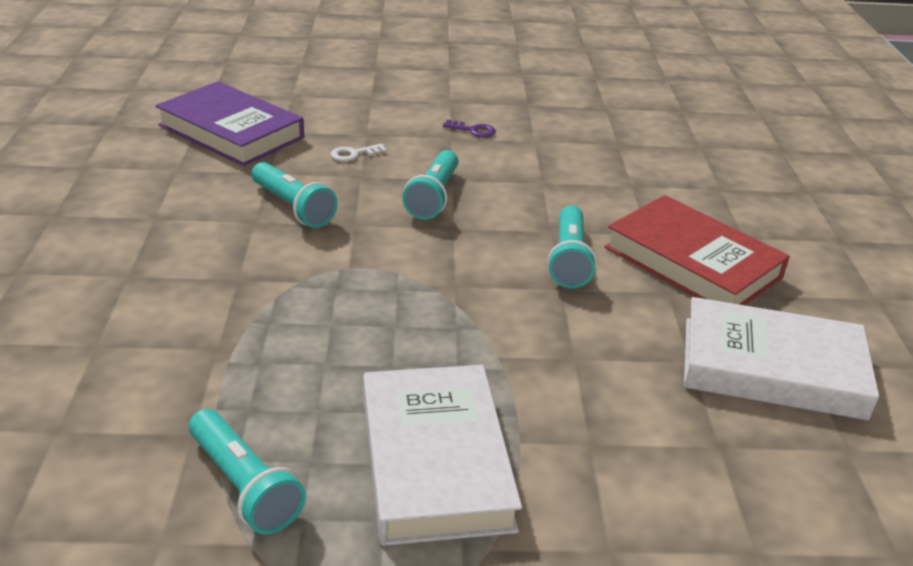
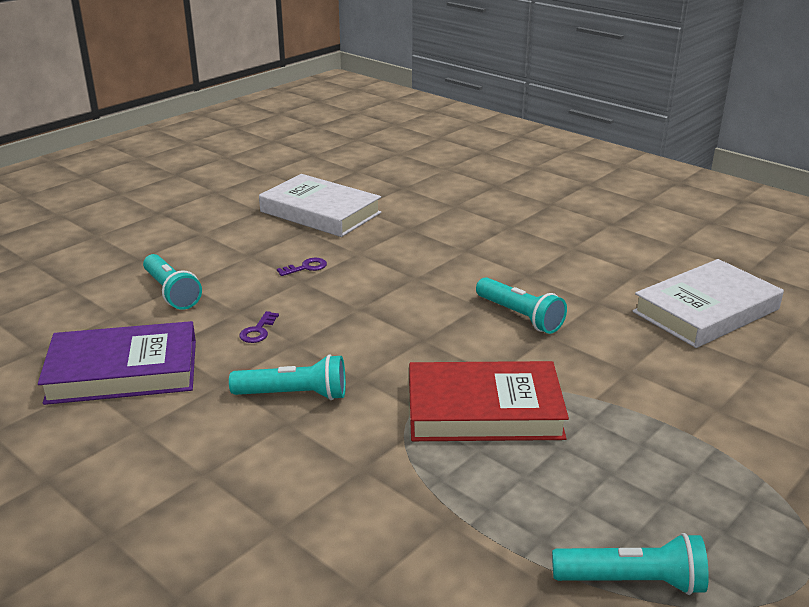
camera: 45 degrees left, 5 degrees down
white key [331,144,387,162] -> purple key [239,311,279,343]
white book [363,365,522,546] -> white book moved to [259,174,381,237]
turquoise flashlight [402,150,458,220] -> turquoise flashlight moved to [143,254,202,310]
red book [605,195,790,305] -> red book moved to [409,361,569,441]

